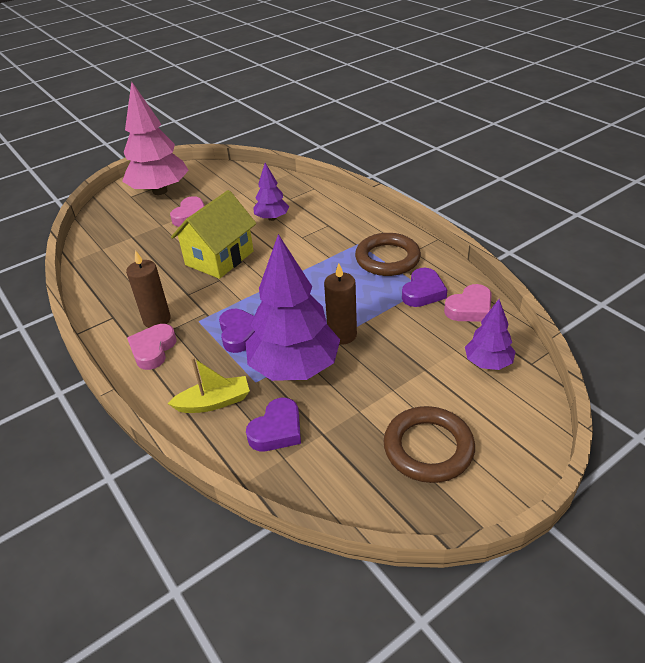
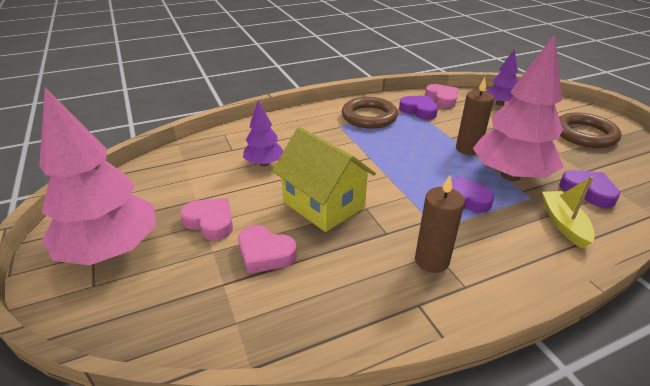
camera: 80 degrees left, 5 degrees down
pink heart [127,324,177,370] -> pink heart moved to [238,225,297,274]
purple tree [246,234,340,381] -> pink tree [473,34,563,181]

